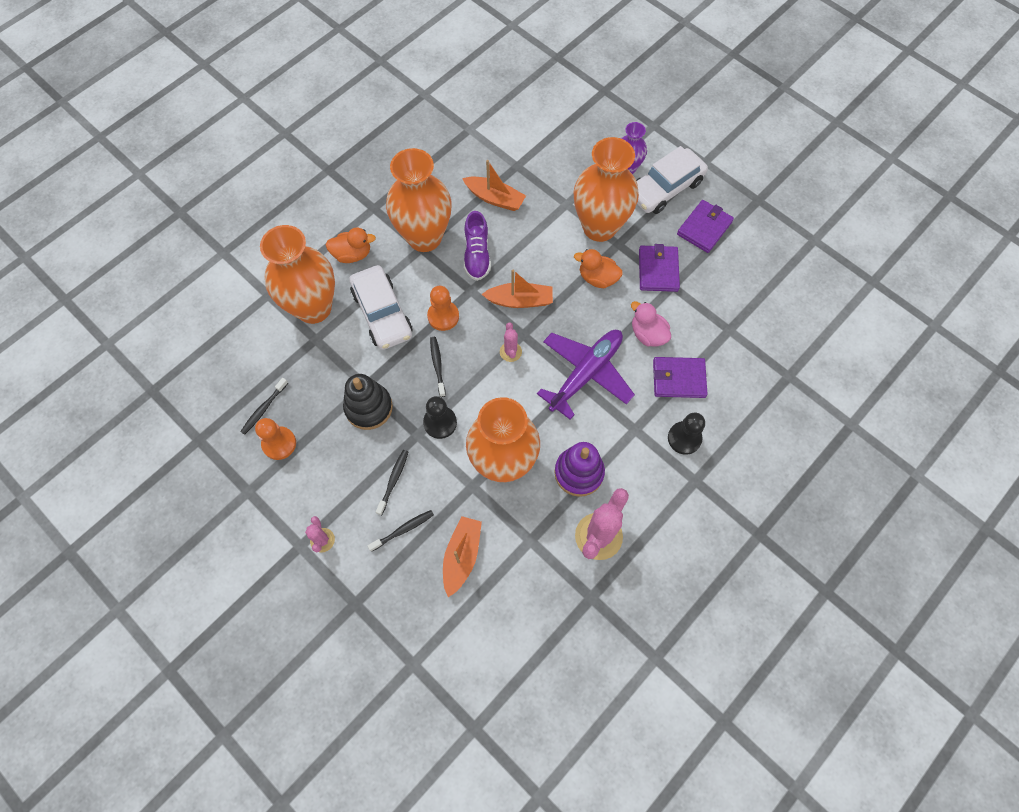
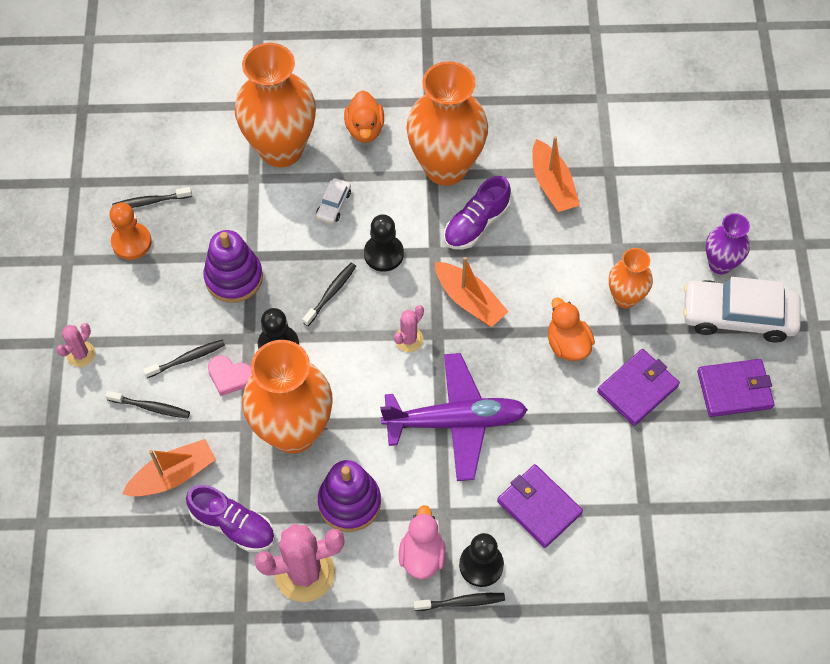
camera: 45 degrees right, 5 degrees down
orange duck [326,227,376,263] -> orange duck turned 45 degrees clockwise [344,90,384,143]
black stacking toy [343,374,393,430] -> purple stacking toy [203,230,263,303]
white car [349,265,413,350] -> white car [316,178,351,224], size x0.45
orange pawn [427,286,459,331] -> black pawn [364,214,404,272]
orange vase [573,137,639,242] -> orange vase [609,248,653,308], size x0.52
pink duck [631,301,671,347] -> pink duck moved to [399,505,446,579]
none -> purple shoe [186,485,275,552]
none -> pink heart [208,355,252,396]
none -> black toothbrush [414,593,505,611]

